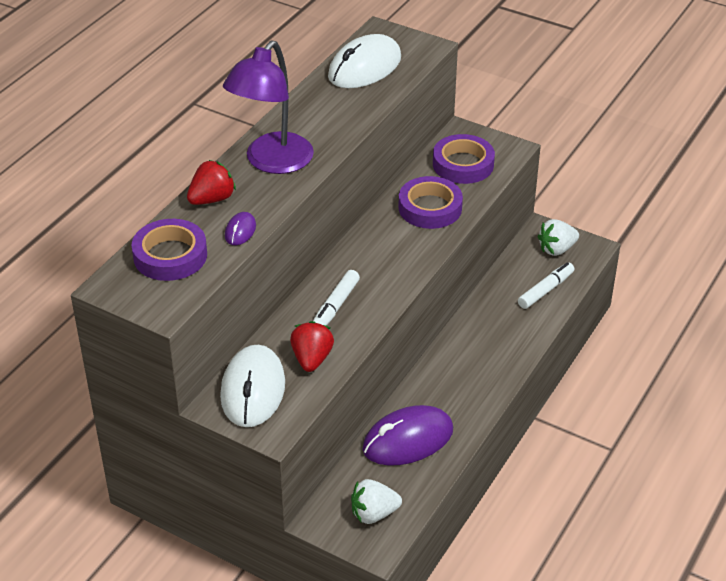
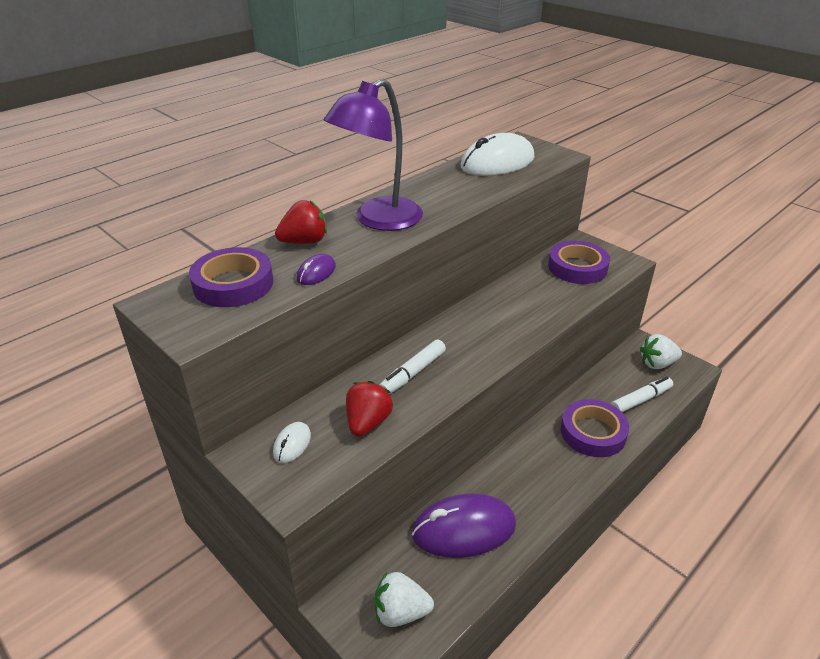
camera: 15 degrees right, 5 degrees down
white mouse [220,345,285,427] -> white mouse [273,422,311,463], size x0.46
purple tape [399,176,463,229] -> purple tape moved to [561,399,629,457]

